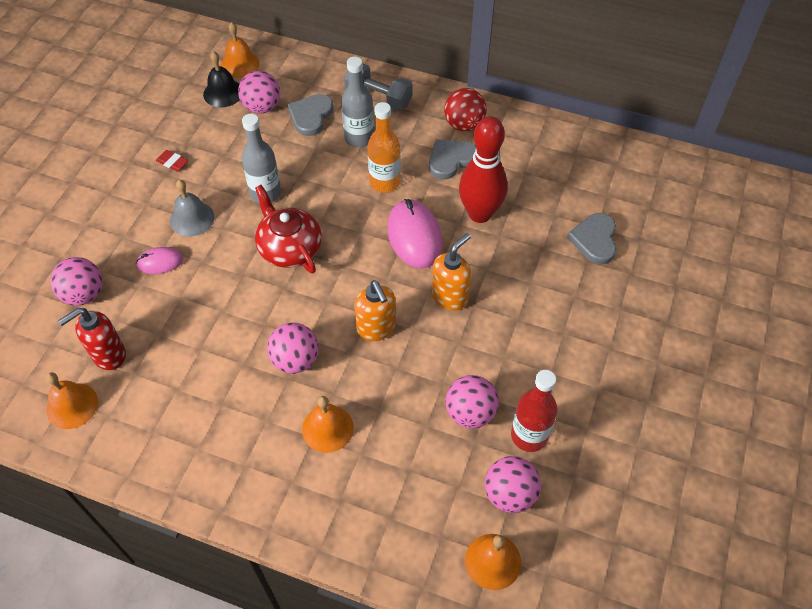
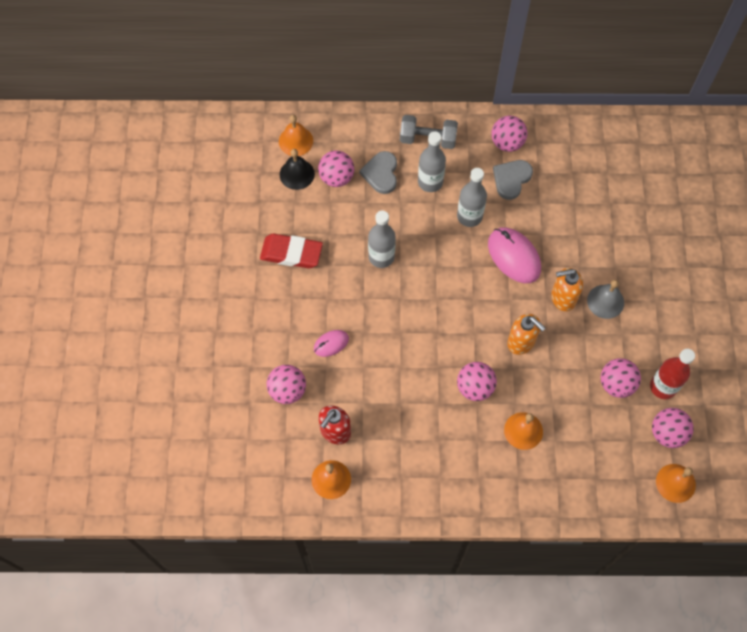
camera: 20 degrees left, 10 degrees up
red eraser [156,150,188,171] -> red eraser [260,234,323,268], size x2.13
grey bell [170,180,214,236] -> grey bell moved to [587,280,624,319]
red teapot [255,185,322,274] -> none
orange bottle [368,102,401,193] -> grey bottle [457,168,487,227]
orange soap dispenser [432,233,471,310] -> orange soap dispenser turned 120 degrees counterclockwise [551,268,583,311]
red ball [444,88,487,131] -> pink ball [491,116,527,152]
red bowling pin [459,116,508,223] -> none
grey heart [567,213,617,265] -> none

